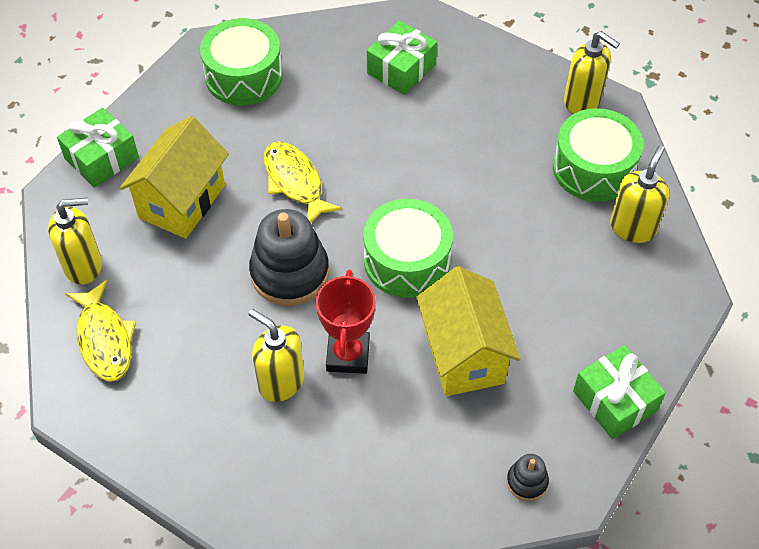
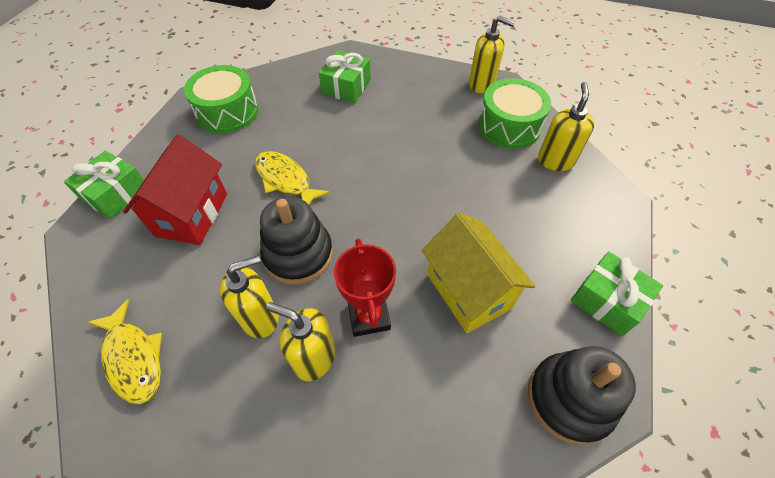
camera: 15 degrees left, 0 degrees up
yellow soap dispenser [48,198,102,285] -> yellow soap dispenser moved to [220,255,279,338]
yellow house [120,116,229,238] -> red house [123,134,227,245]
green drum [363,199,453,298] -> none
black stacking toy [507,454,549,501] -> black stacking toy [528,346,636,445], size x2.13

